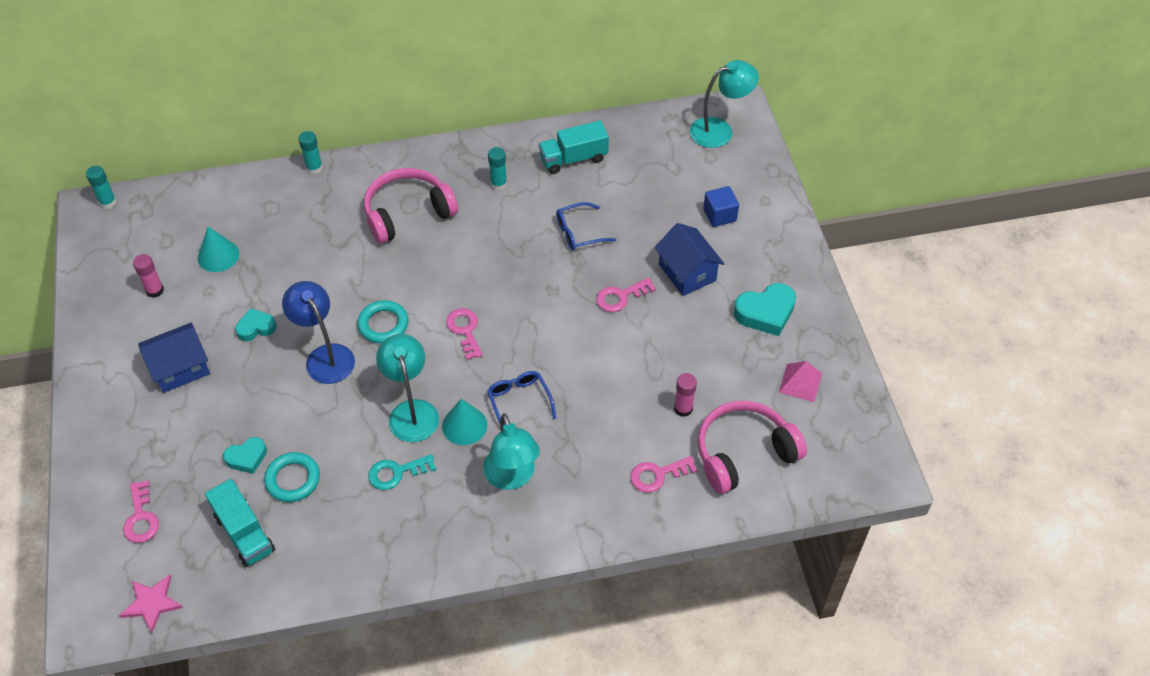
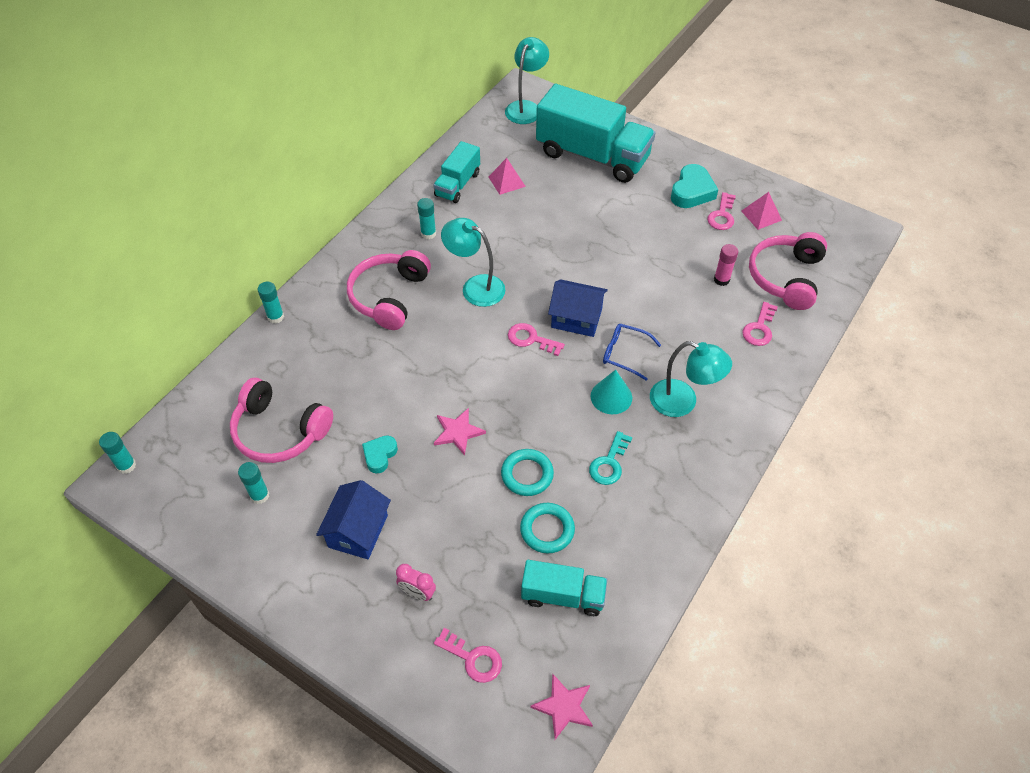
camera: 45 degrees left, 0 degrees up
pink glue stick [133,254,164,298] -> turquoise glue stick [238,462,269,504]
turquoise cone [198,227,239,272] -> pink headphones [230,378,333,463]
turquoise heart [223,437,267,474] -> none
blue lamp [282,281,355,384] -> pink star [434,408,486,456]
turquoise ring [357,300,408,344] -> turquoise ring moved to [501,449,554,496]
turquoise lamp [376,334,439,442] -> turquoise lamp moved to [441,218,505,307]
blue glasses [556,202,617,250] -> none
pink key [596,278,656,312] -> pink key moved to [707,192,736,230]
blue house [654,223,725,296] -> blue house moved to [548,279,608,337]
blue cube [703,186,739,227] -> turquoise truck [536,84,656,183]
none -> pink clock [396,564,436,601]
none -> pink pyramid [489,158,526,195]

